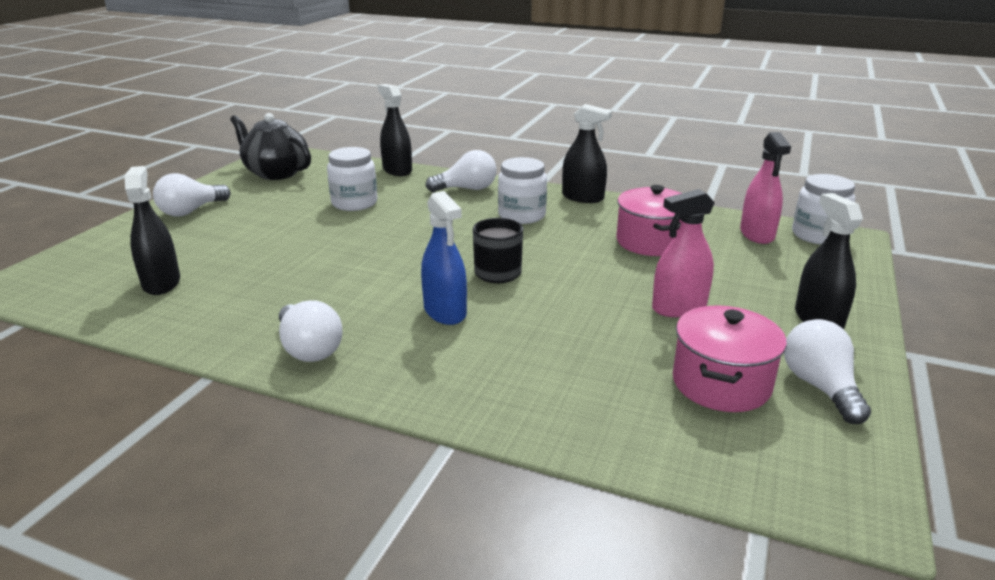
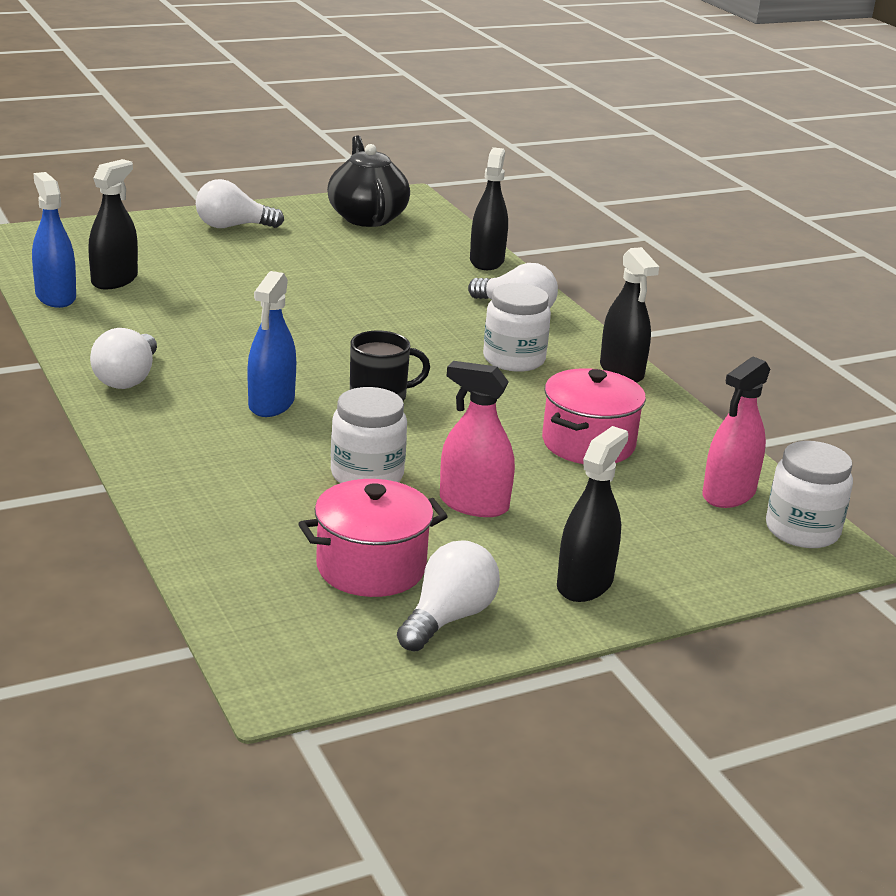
camera: 40 degrees right, 0 degrees up
white jar [327,147,377,211] -> white jar moved to [331,387,407,483]
none -> blue spray bottle [32,172,76,308]

